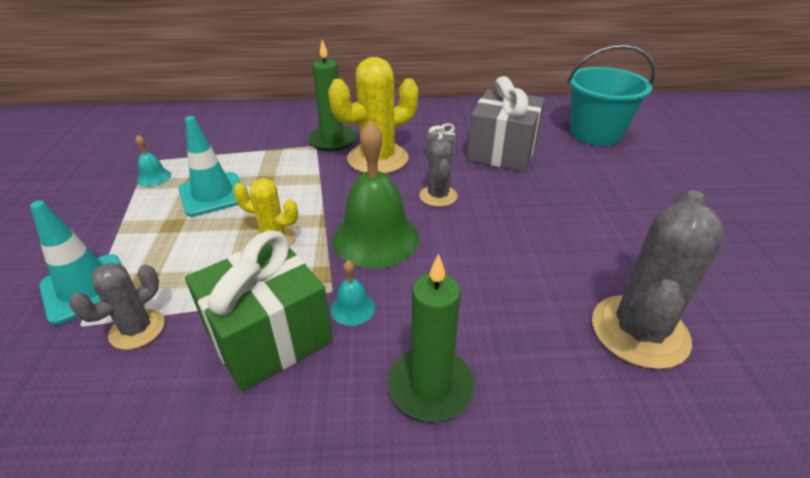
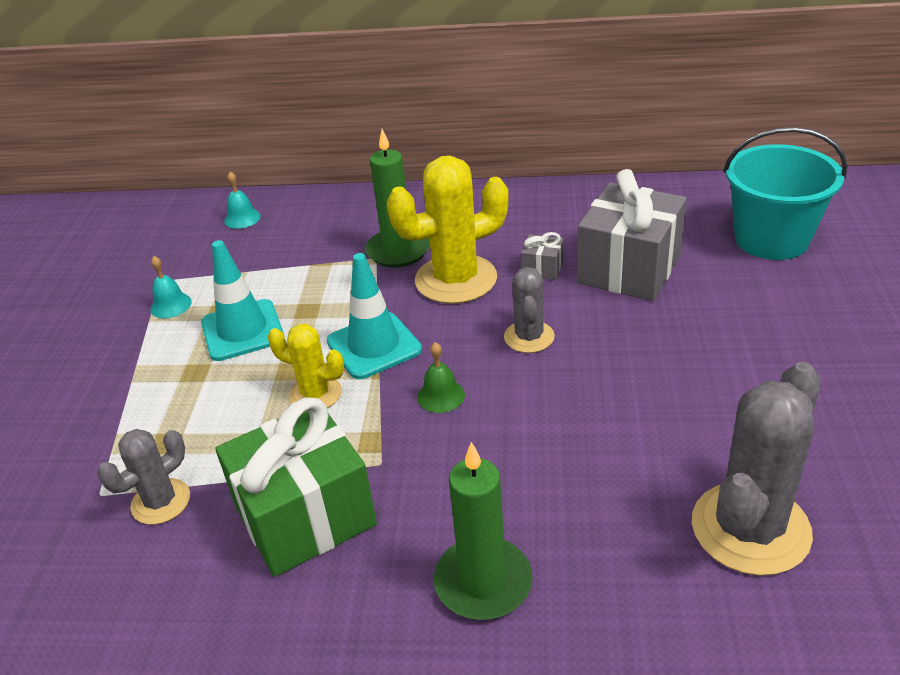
camera: 10 degrees right, 0 degrees up
turquoise traffic cone [30,201,122,325] -> turquoise traffic cone moved to [327,253,422,379]
turquoise bell [331,260,375,326] -> turquoise bell moved to [224,172,261,229]
green bell [332,120,419,268] -> green bell [417,342,465,413], size x0.44

